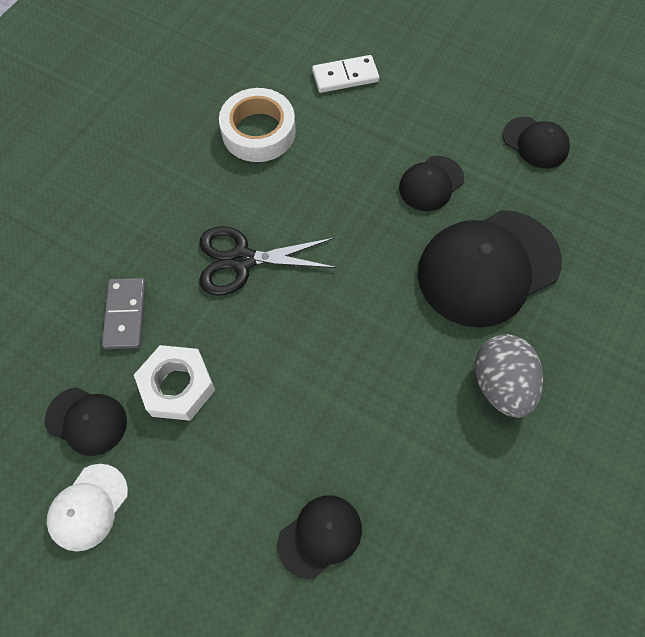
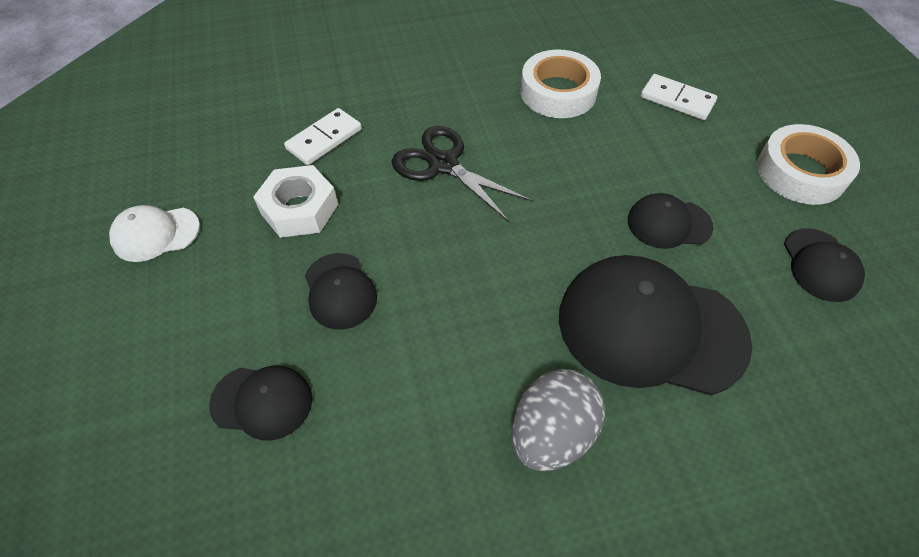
camera: 45 degrees right, 10 degrees down
black cap [45,387,127,456] -> black cap moved to [305,253,377,329]
grey domino [102,278,146,349] -> white domino [284,108,362,165]
none -> white tape [757,124,860,205]

